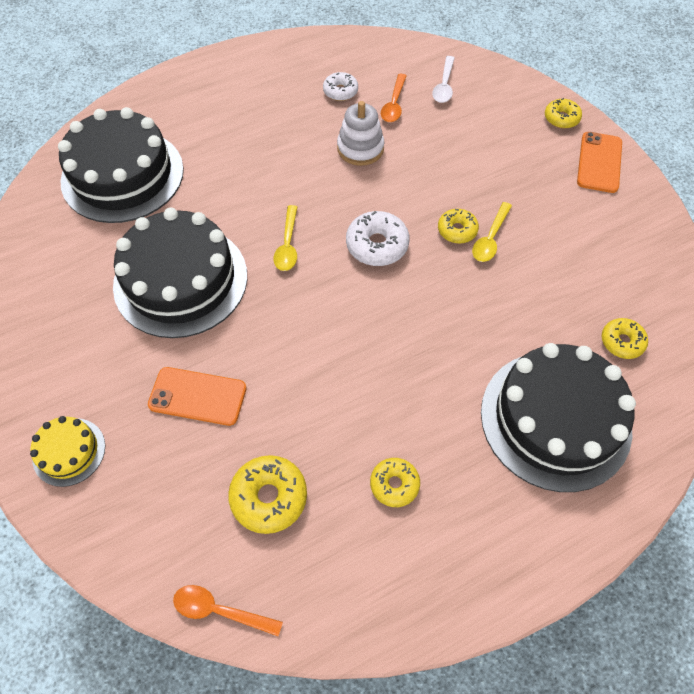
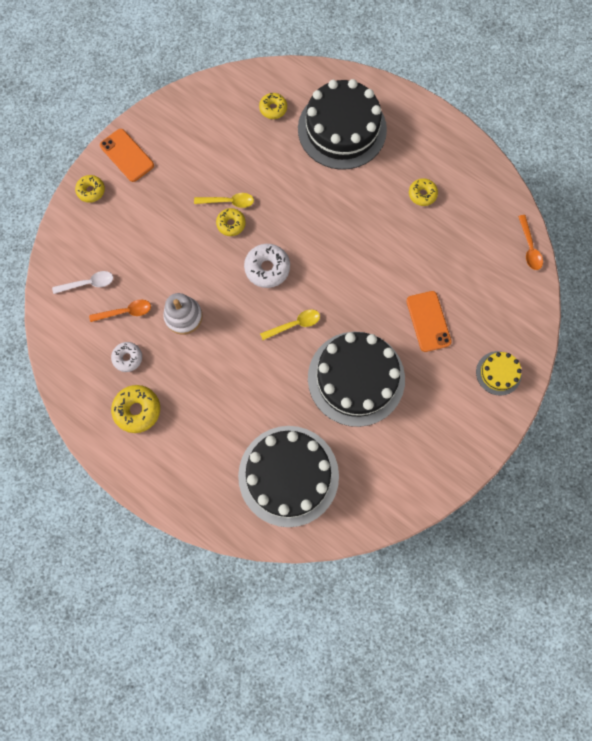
camera: 115 degrees left, 15 degrees up
yellow donut [228,455,307,534] -> yellow donut moved to [111,385,160,433]
orange phone [577,132,622,193] -> orange phone turned 60 degrees clockwise [100,129,154,182]

